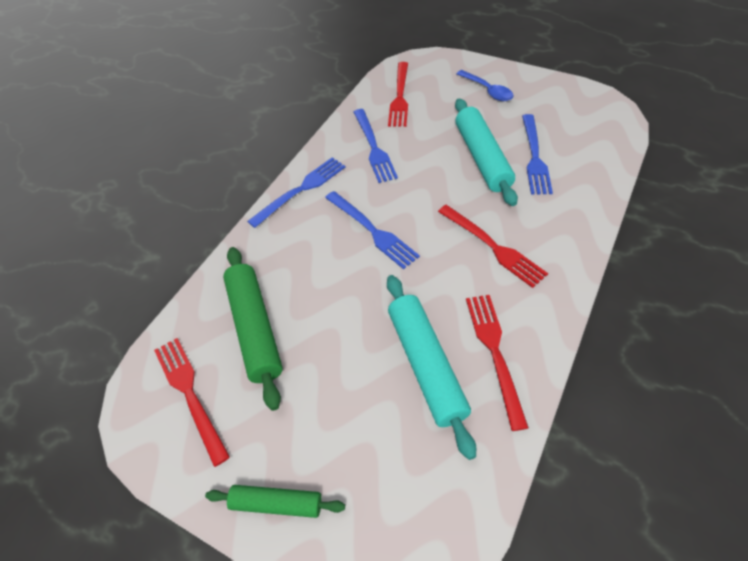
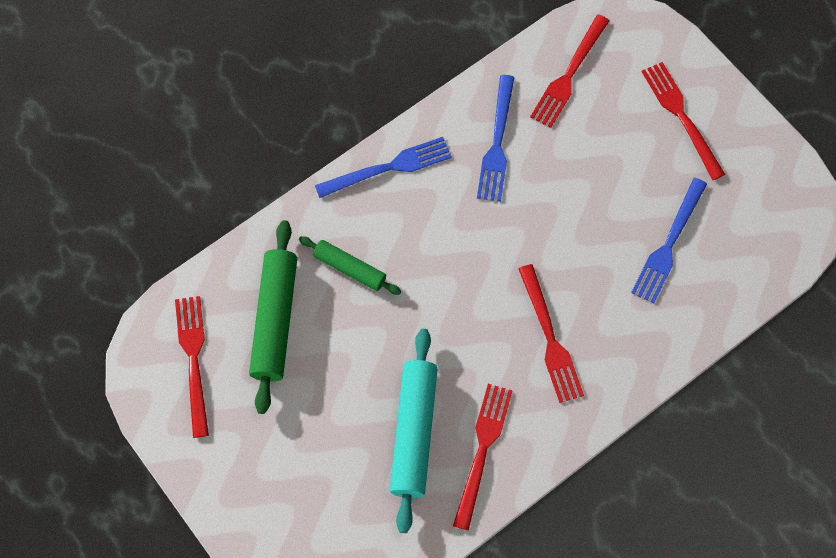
camera: 20 degrees right, 15 degrees up
green rolling pin [205,485,345,518] -> green rolling pin moved to [299,236,401,295]
blue fork [325,191,420,269] -> none
turquoise rolling pin [455,98,518,206] -> none
blue spoon [456,70,514,101] -> red fork [642,62,725,180]

